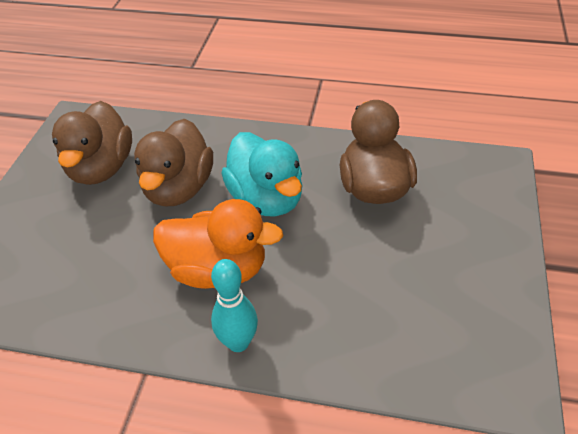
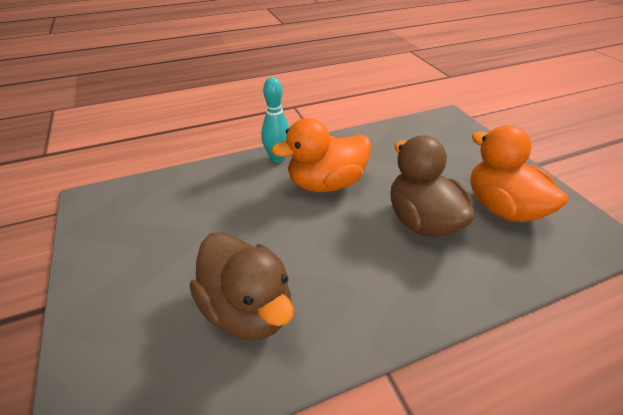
camera: 145 degrees right, 5 degrees down
brown duck [52,101,132,185] -> orange duck [470,125,568,222]
turquoise duck [221,132,302,217] -> none

